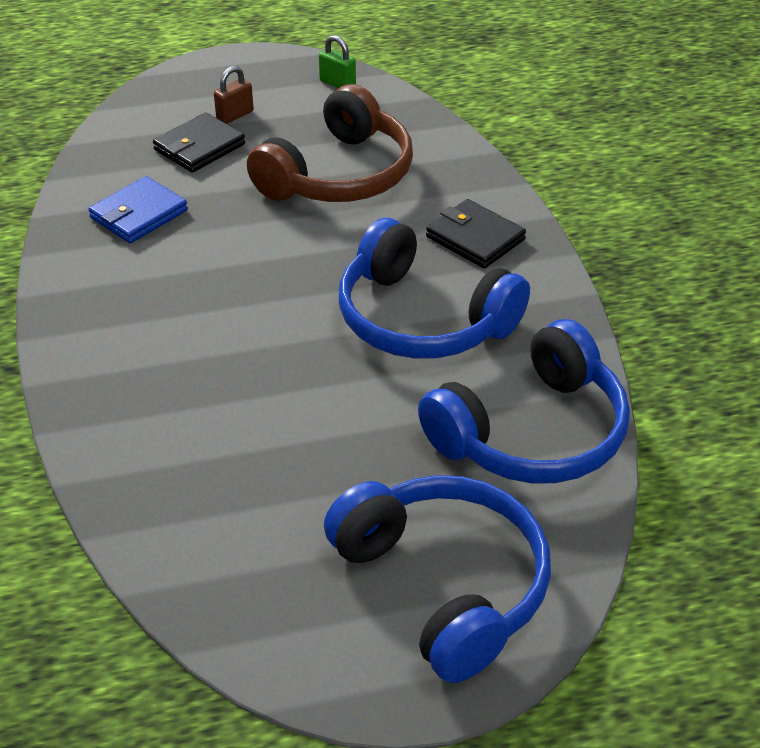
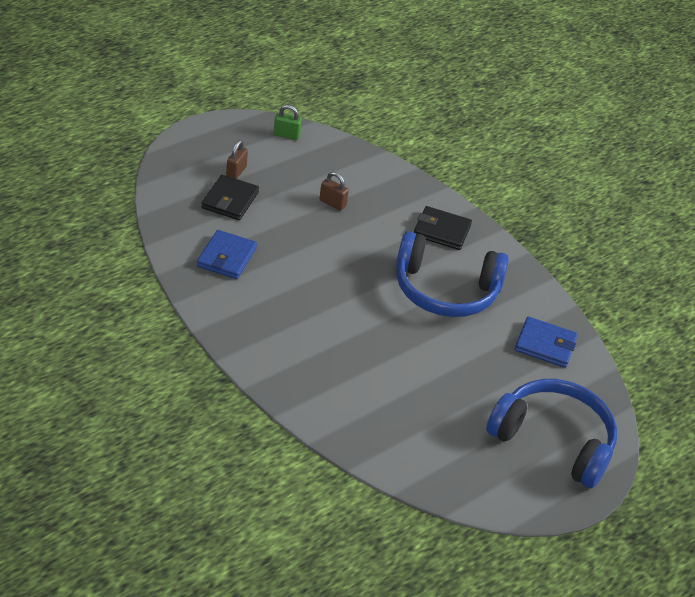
camera: 30 degrees left, 0 degrees up
brown headphones [247,84,413,202] -> brown padlock [319,172,349,211]
blue headphones [418,319,630,483] -> blue wallet [515,317,578,368]

